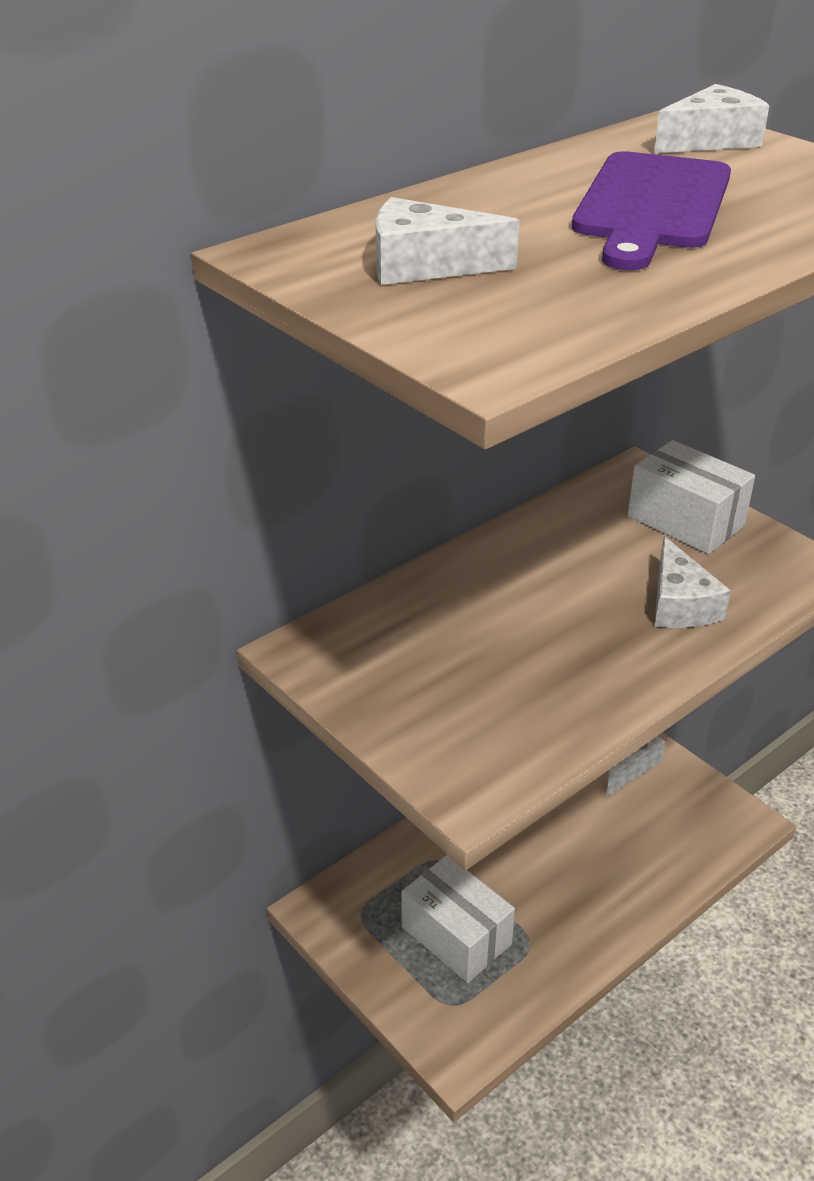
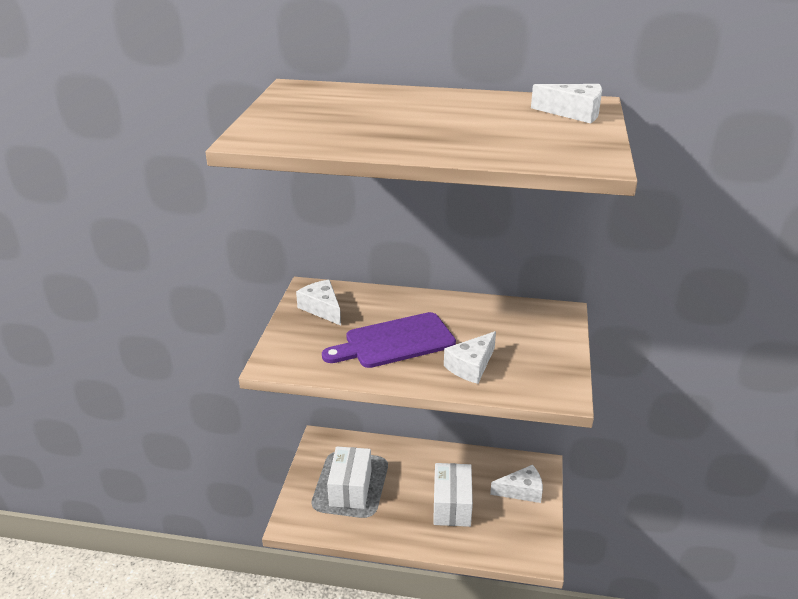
camera: 50 degrees right, 5 degrees down
white cheese [376,197,520,285] -> white cheese moved to [296,280,341,325]
purple cutting board [572,151,731,270] -> purple cutting board moved to [322,312,456,368]
white box [628,440,755,554] -> white box moved to [433,463,473,527]

